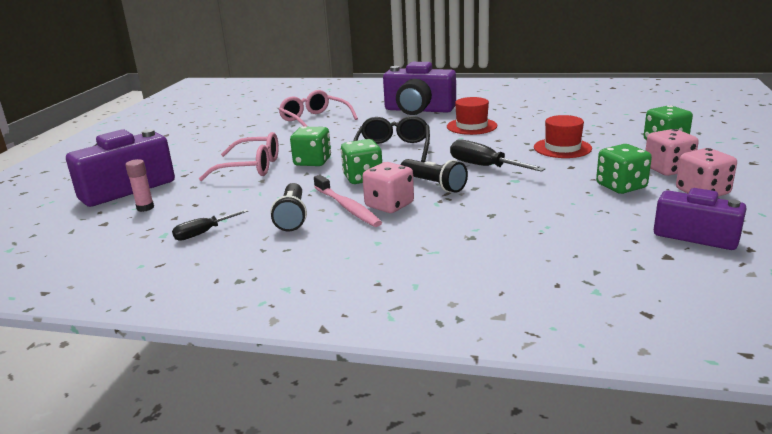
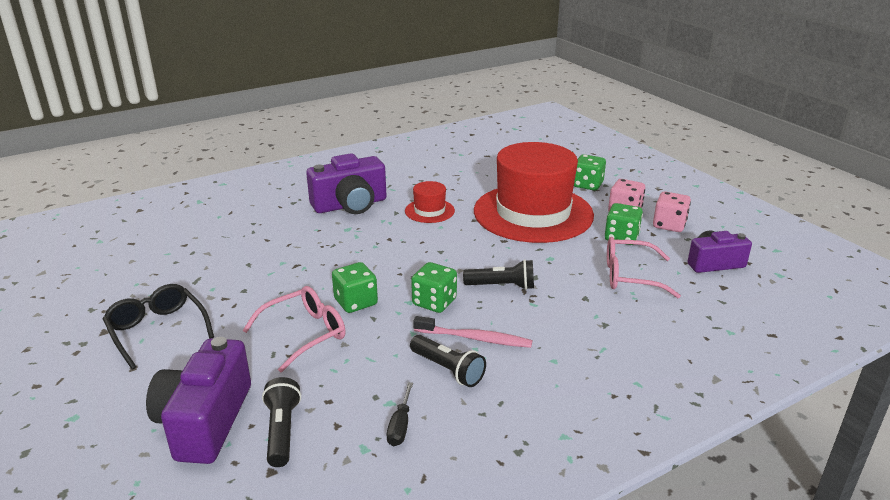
camera: 45 degrees left, 5 degrees up
pink glue stick [125,159,154,212] -> black flashlight [262,377,301,467]
pink glasses [278,90,358,127] -> pink glasses moved to [607,237,681,298]
black glasses [353,116,430,162] -> black glasses moved to [103,284,214,370]
pink dice [362,162,414,213] -> none
black screwdriver [450,139,546,172] -> none
red hat [534,115,592,158] -> red hat [474,142,594,243], size x2.37

